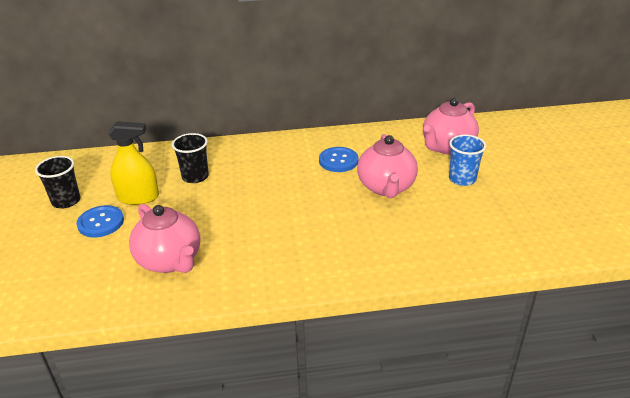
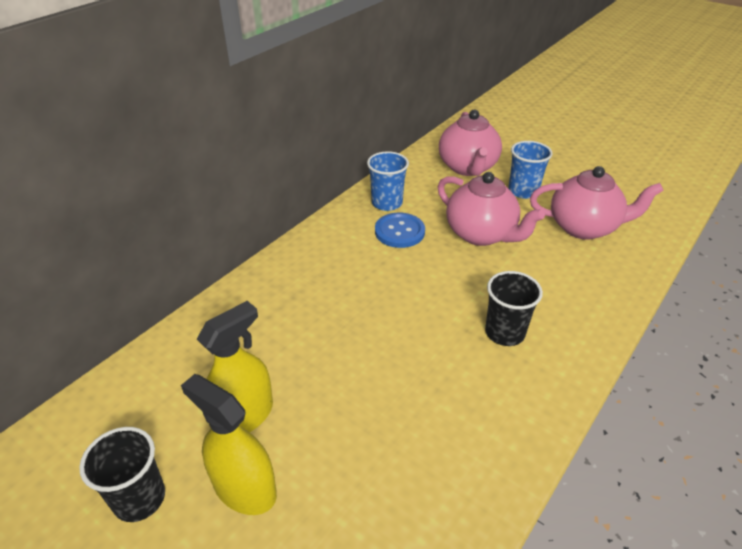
camera: 45 degrees left, 5 degrees up
blue button [77,205,124,237] -> yellow spray bottle [181,374,277,515]
pink teapot [129,204,200,273] -> pink teapot moved to [530,166,664,240]
black cup [172,133,209,183] -> black cup moved to [485,271,543,346]
none -> blue cup [367,151,409,211]

